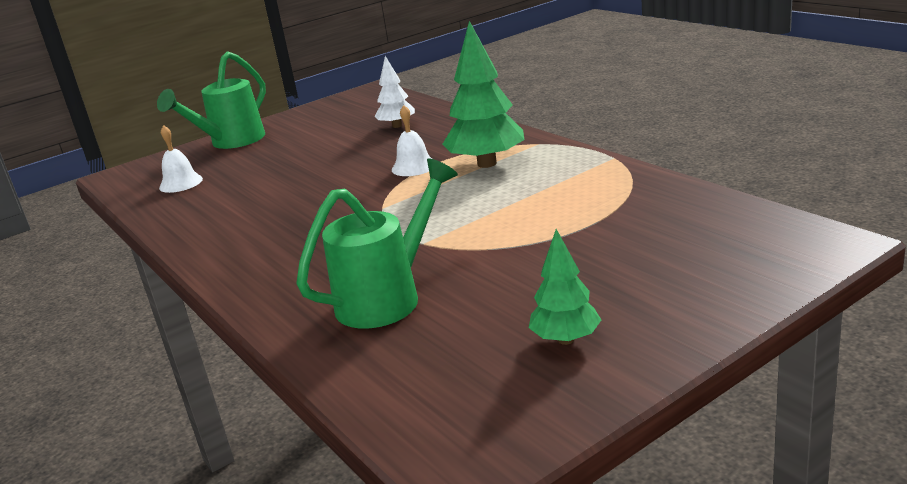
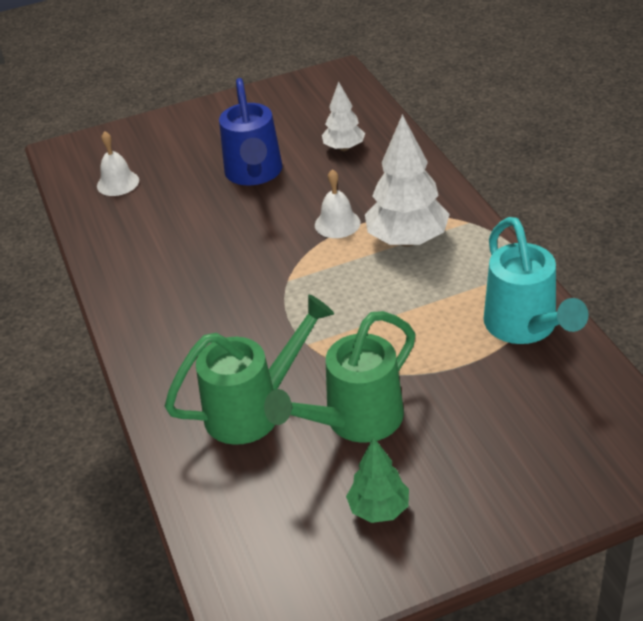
camera: 15 degrees right, 15 degrees up
green watering can [157,52,266,149] -> green watering can moved to [264,311,416,443]
green tree [442,21,524,168] -> white tree [365,114,450,247]
none -> blue watering can [219,78,282,185]
none -> turquoise watering can [484,217,589,344]

